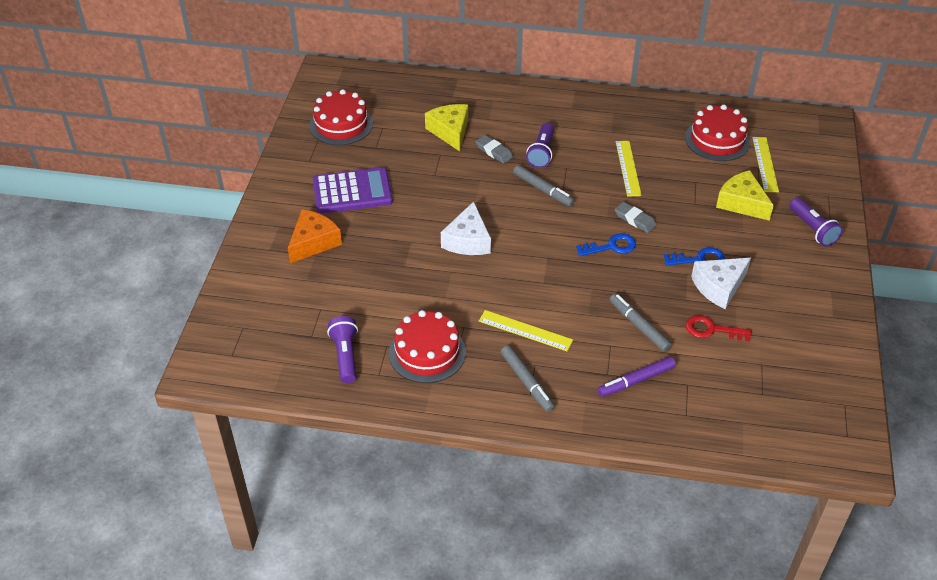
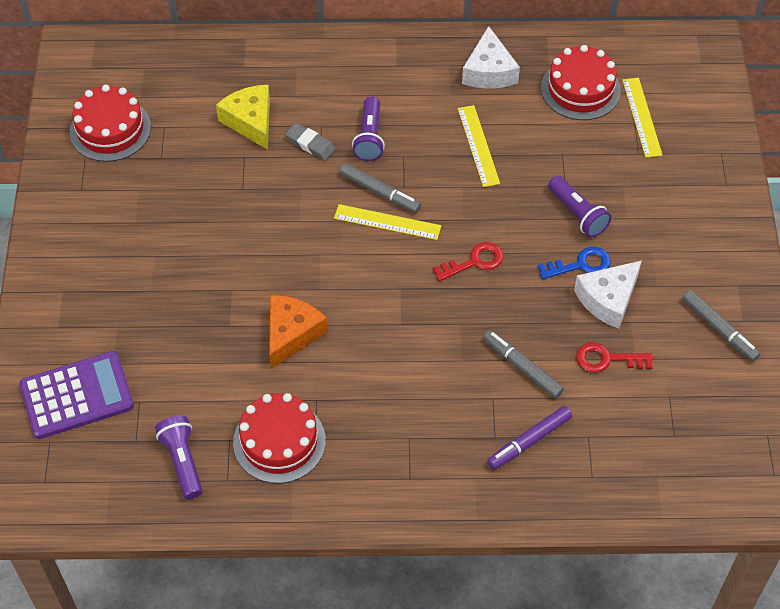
camera: 10 degrees left, 10 degrees up
orange cheese [288,209,342,263] -> orange cheese moved to [269,295,328,369]
purple calculator [313,167,393,214] -> purple calculator moved to [20,351,134,439]
white cheese [441,201,491,255] -> white cheese moved to [462,26,520,89]
yellow ruler [479,310,573,351] -> yellow ruler moved to [334,204,441,240]
grey marker [501,346,555,412] -> grey marker moved to [682,290,761,361]
blue key [576,233,636,256] -> red key [433,242,503,281]
grey eraser [615,202,657,233] -> none
yellow cheese [716,170,774,221] -> none
purple flashlight [790,198,843,247] -> purple flashlight moved to [548,176,611,237]

